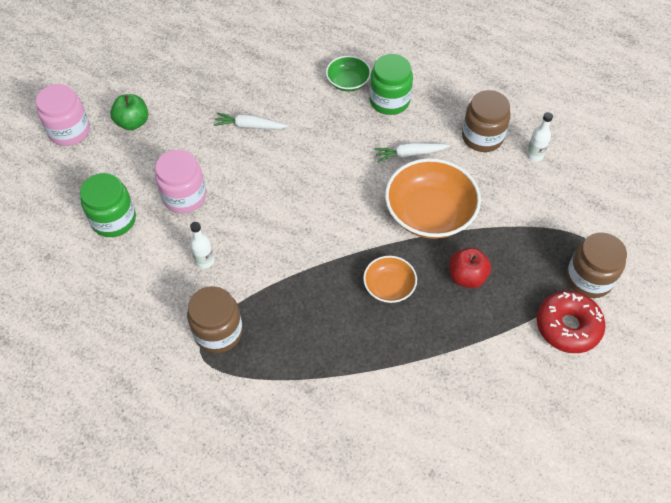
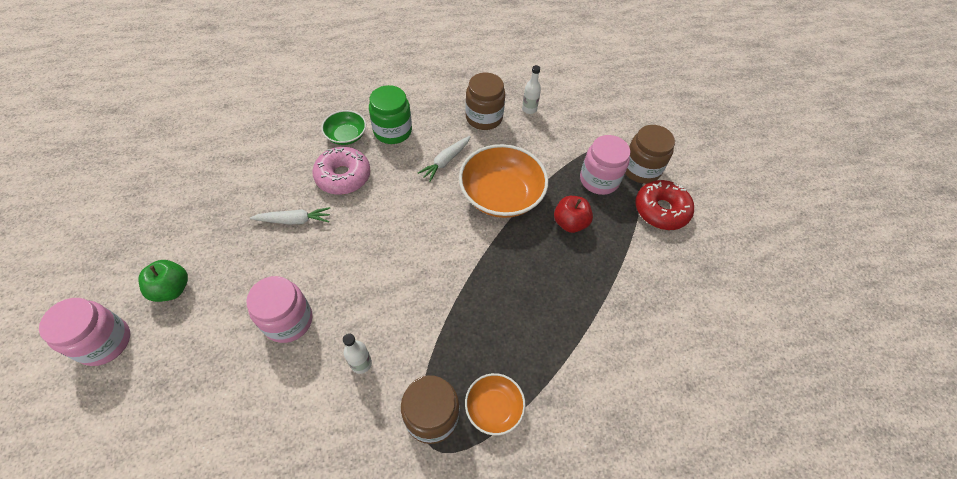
camera: 45 degrees left, 0 degrees up
green jar [80,173,136,237] -> none
white carrot [214,113,288,129] -> white carrot turned 150 degrees counterclockwise [250,207,330,225]
orange bowl [363,256,417,303] -> orange bowl moved to [465,373,526,436]
none -> pink donut [312,147,370,195]
none -> pink jar [580,135,630,195]

